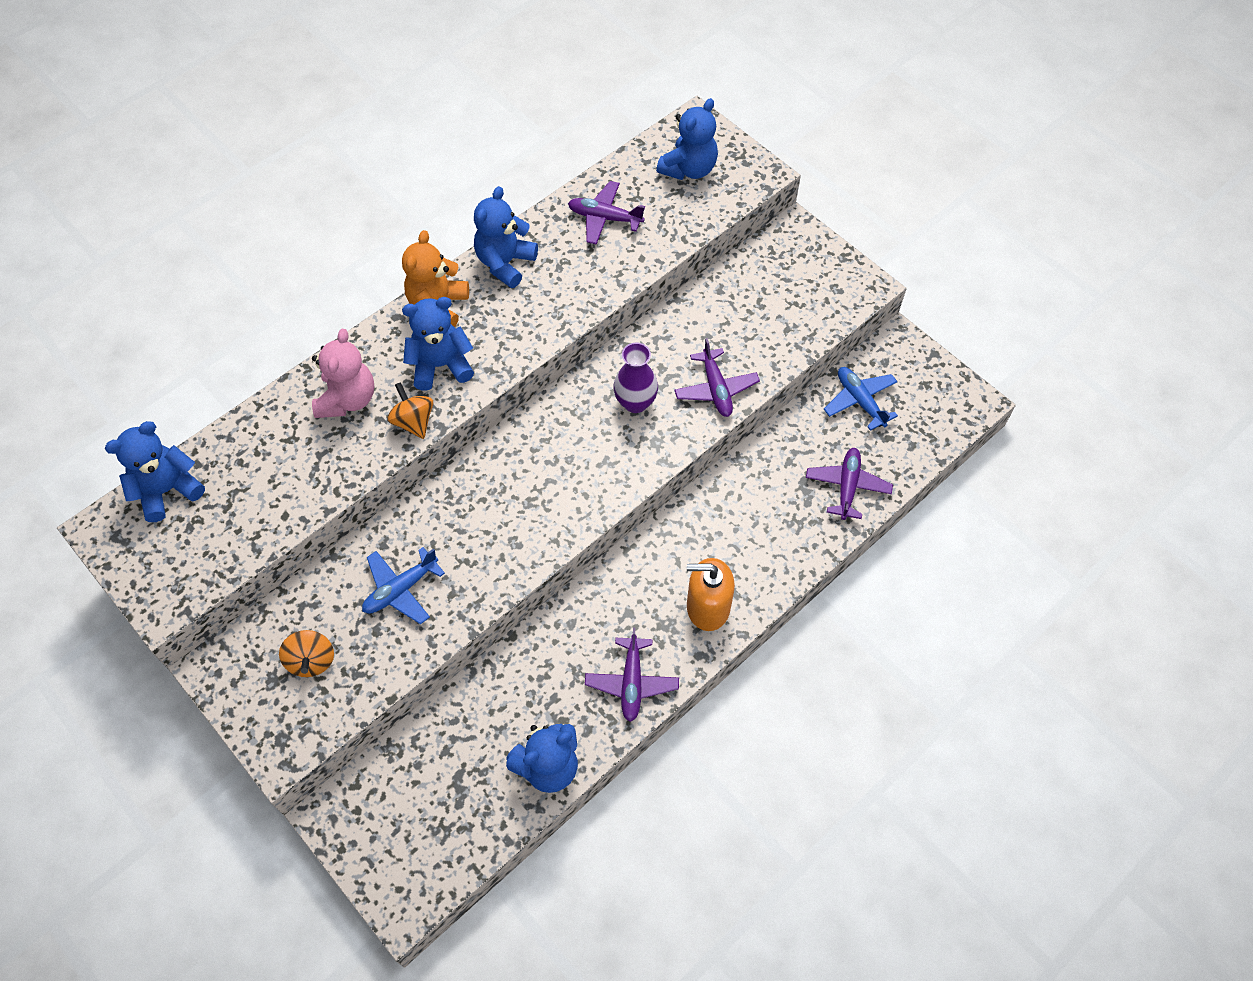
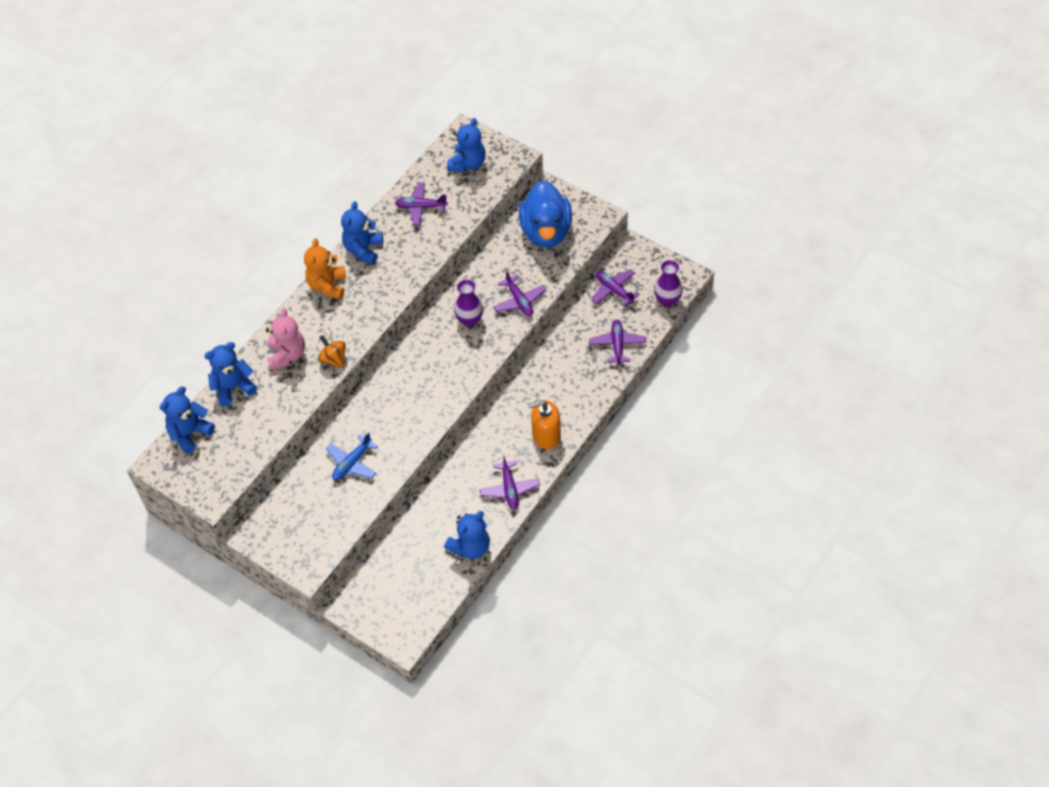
camera: 10 degrees left, 5 degrees down
orange spinning top [279,630,334,677] -> none
blue teddy bear [402,297,474,391] -> blue teddy bear moved to [204,342,257,406]
blue plane [824,367,898,431] -> purple plane [592,269,640,307]
none -> blue duck [519,180,572,248]
none -> purple vase [654,260,683,307]

